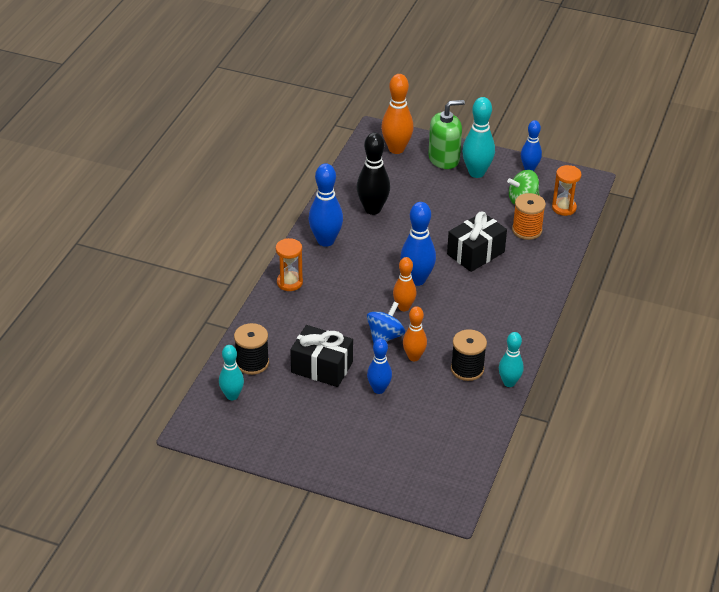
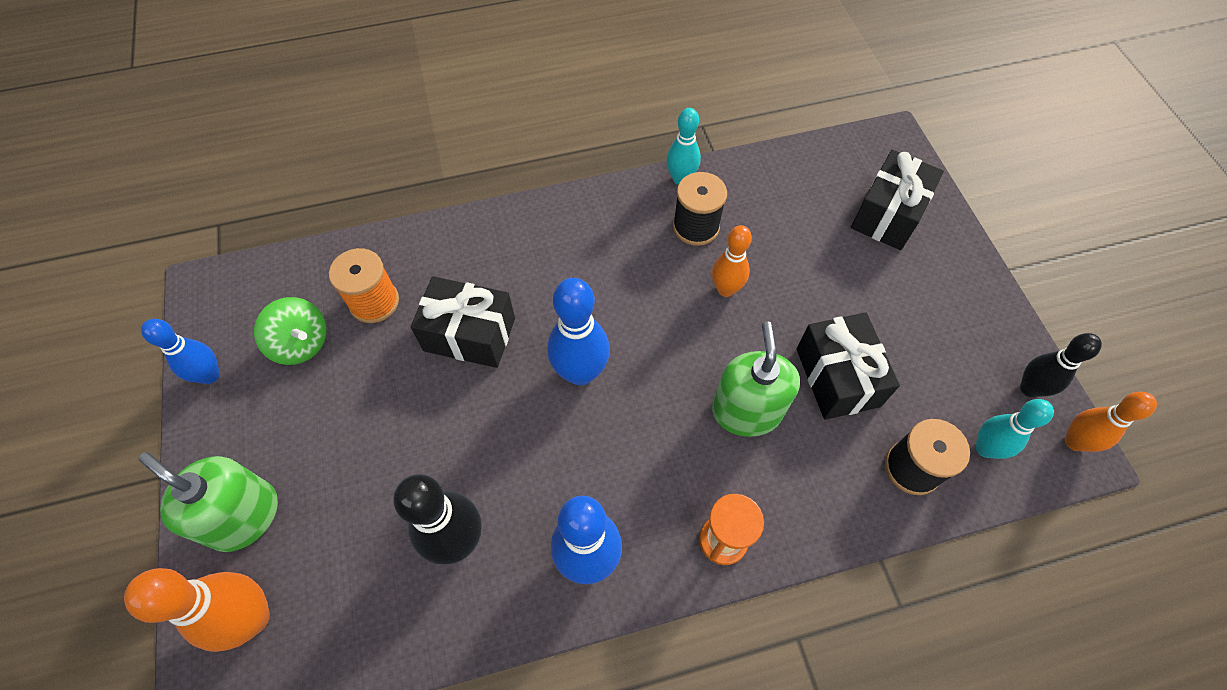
camera: 125 degrees left, 20 degrees up
blue spinning top [367,301,405,344] -> none
blue bowling pin [367,338,392,394] -> none
orange bowling pin [393,257,417,311] -> orange bowling pin moved to [1065,392,1157,452]
turquoise bowling pin [462,97,495,178] -> none
orange hourglass [552,165,581,216] -> none
none -> green soap dispenser [712,321,800,437]
none -> black gift [851,150,944,250]
none -> black bowling pin [1020,333,1102,397]

